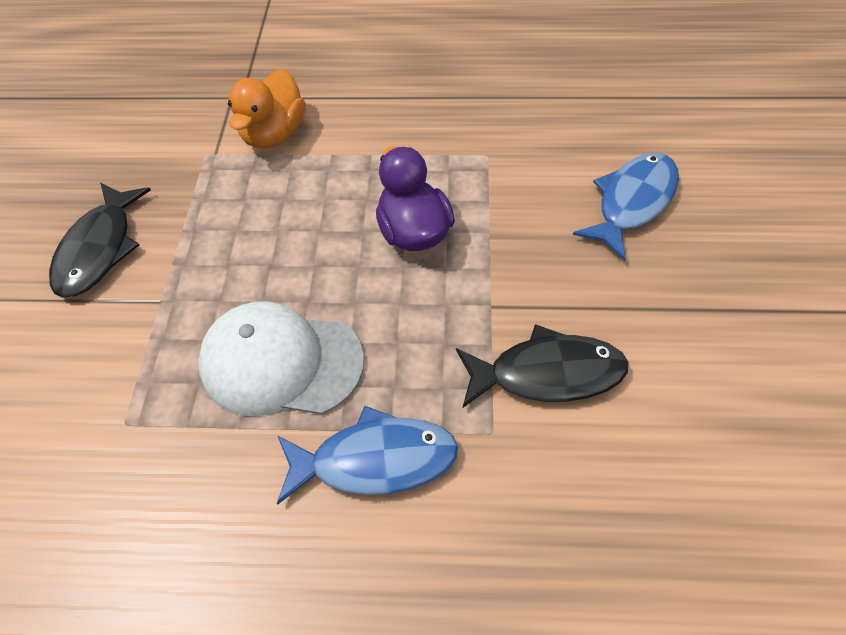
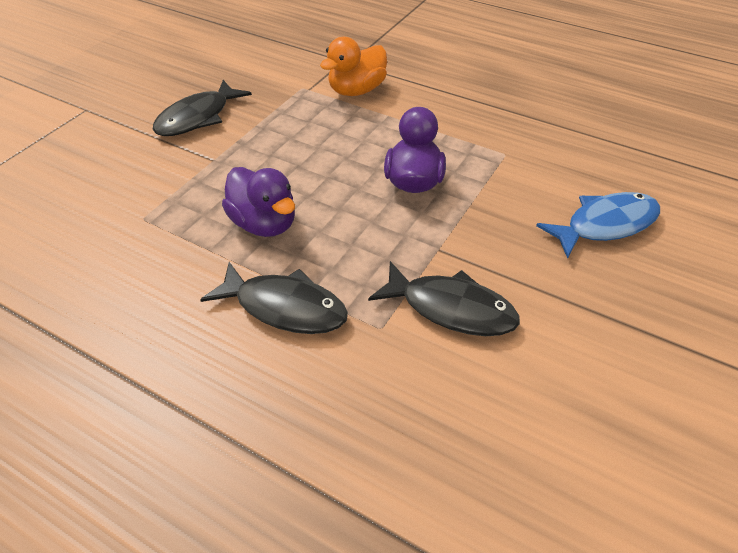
camera: 25 degrees right, 10 degrees down
white cap [198,301,364,416] -> purple duck [222,167,295,237]
blue fish [277,406,458,504] -> black fish [200,262,348,334]

